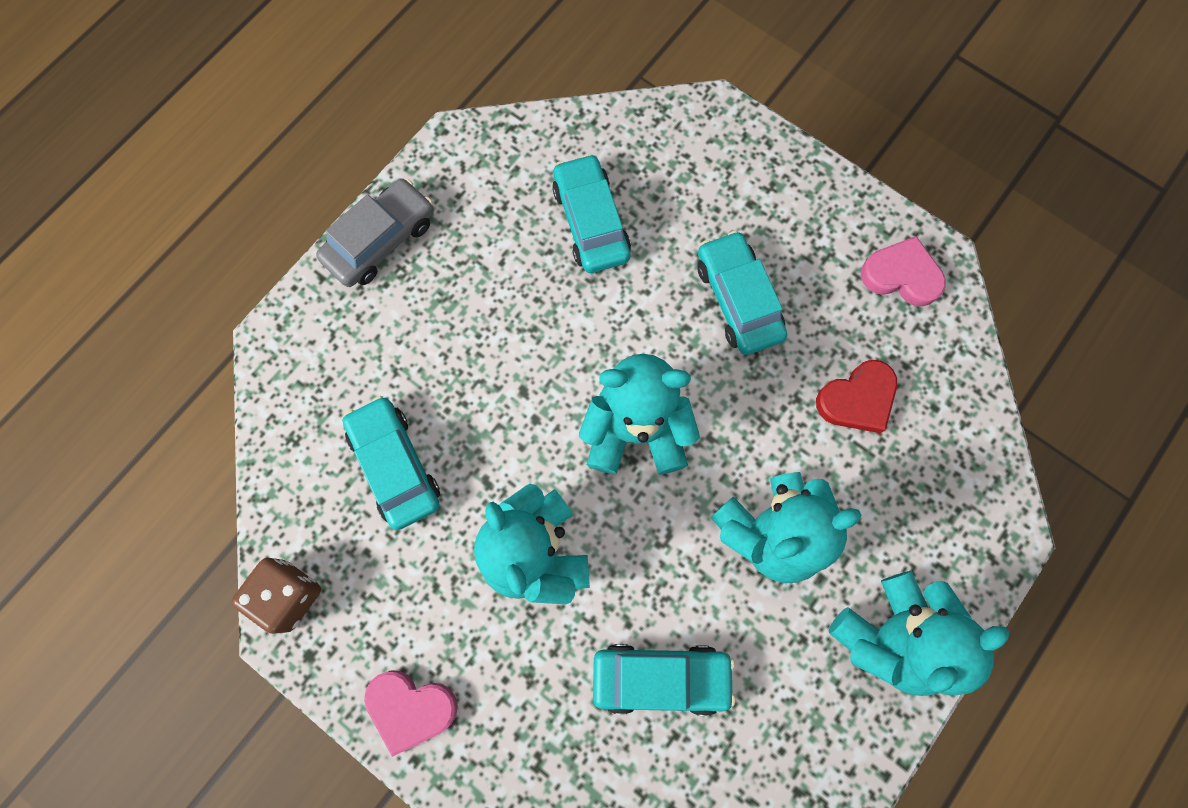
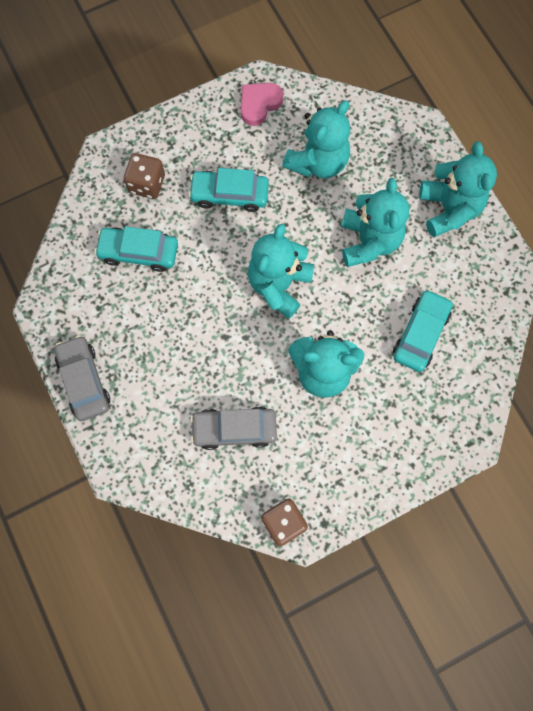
camera: 65 degrees left, 0 degrees up
turquoise car [343,396,440,530] -> grey car [190,407,277,450]
pink heart [364,670,458,757] -> none
red heart [816,360,897,433] -> turquoise teddy bear [282,100,350,179]
none -> brown dice [124,153,165,199]

